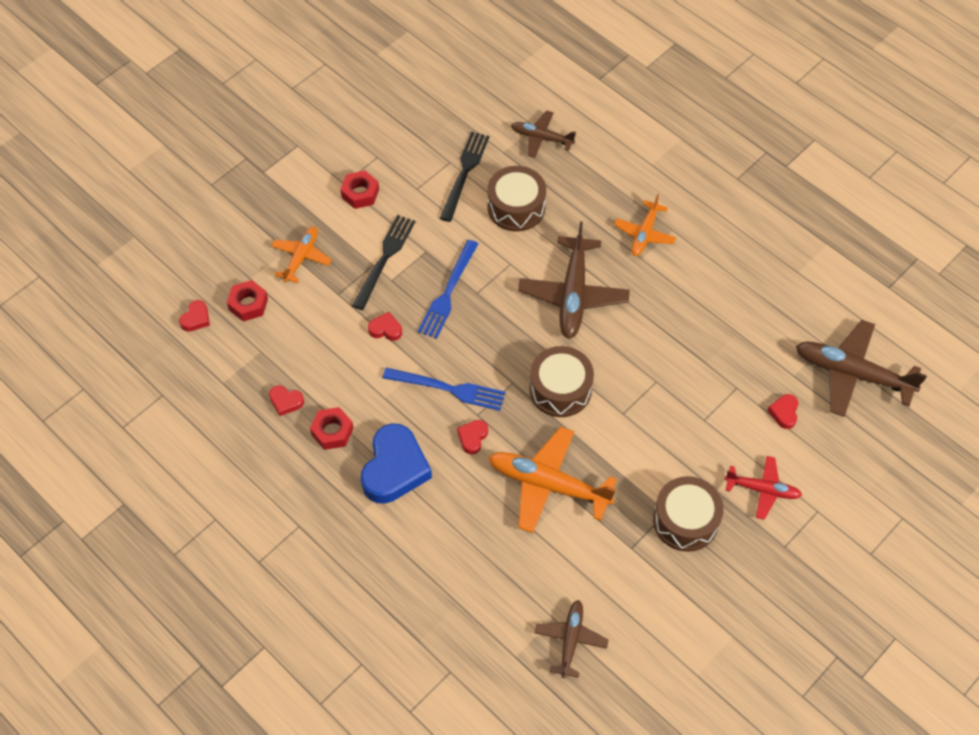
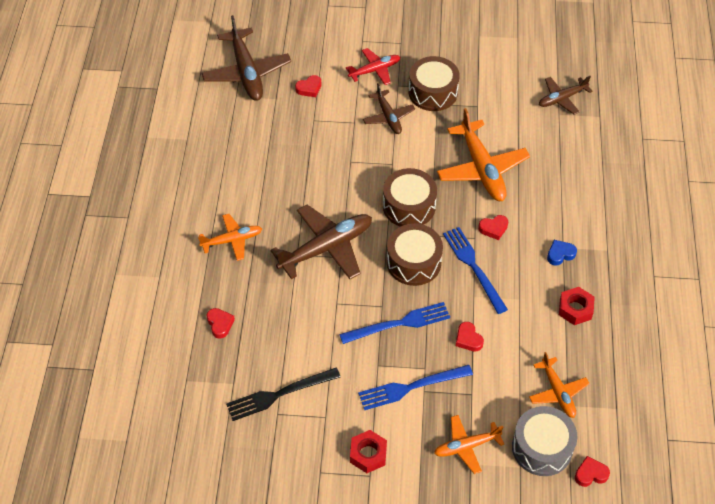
camera: 130 degrees left, 5 degrees down
red nut [227,280,268,322] -> grey drum [512,406,577,476]
red heart [269,385,304,416] -> red heart moved to [207,308,235,338]
black fork [352,215,415,310] -> blue fork [358,365,473,410]
blue heart [361,423,432,504] -> blue heart [547,240,577,266], size x0.45
brown drum [488,166,546,231] -> brown drum moved to [387,224,443,286]
brown plane [511,111,576,158] -> brown plane moved to [363,83,415,134]
red plane [725,456,802,520] -> red plane turned 90 degrees clockwise [346,48,400,85]
none -> orange plane [529,352,590,418]

